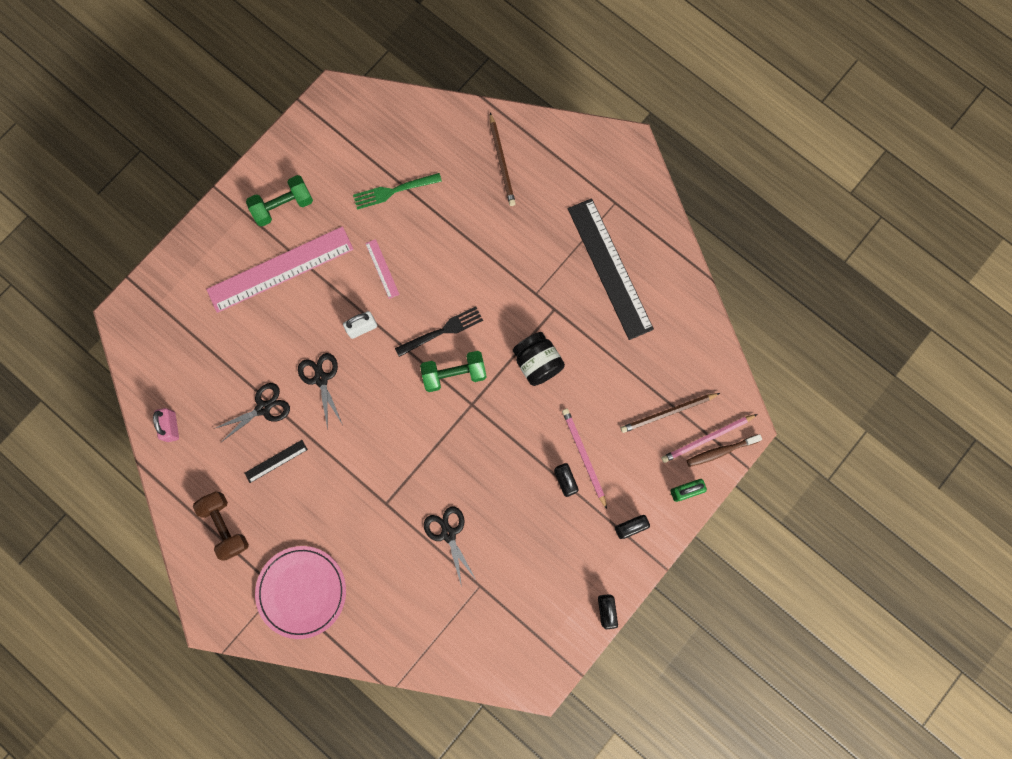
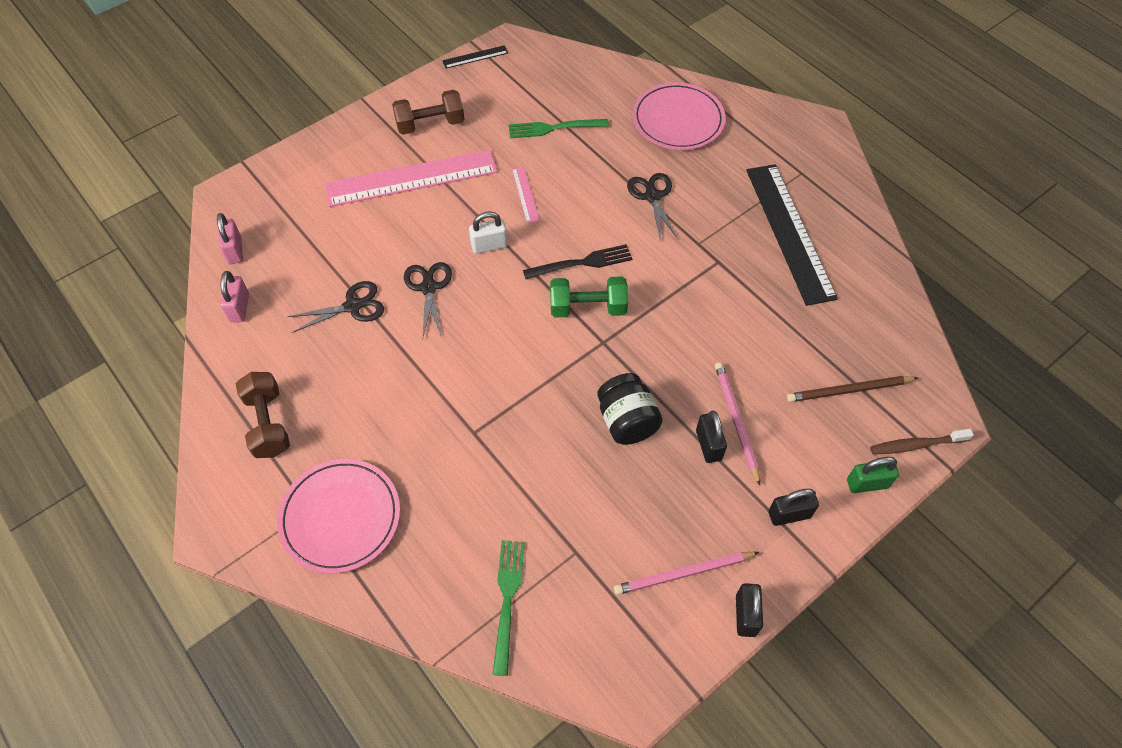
camera: 10 degrees right, 20 degrees down
black ruler [245,440,308,483] -> black ruler moved to [442,45,508,69]
green dumbbell [246,175,313,226] -> brown dumbbell [392,90,464,135]
black scissors [424,506,476,587] -> black scissors moved to [627,173,678,241]
brown pencil [490,113,516,206] -> pink plate [633,82,726,150]
black jar [513,332,565,386] -> black jar moved to [597,373,663,445]
pink pencil [661,414,757,463] -> pink pencil moved to [614,552,759,595]
none -> pink padlock [217,213,243,264]
none -> green fork [492,540,525,676]

